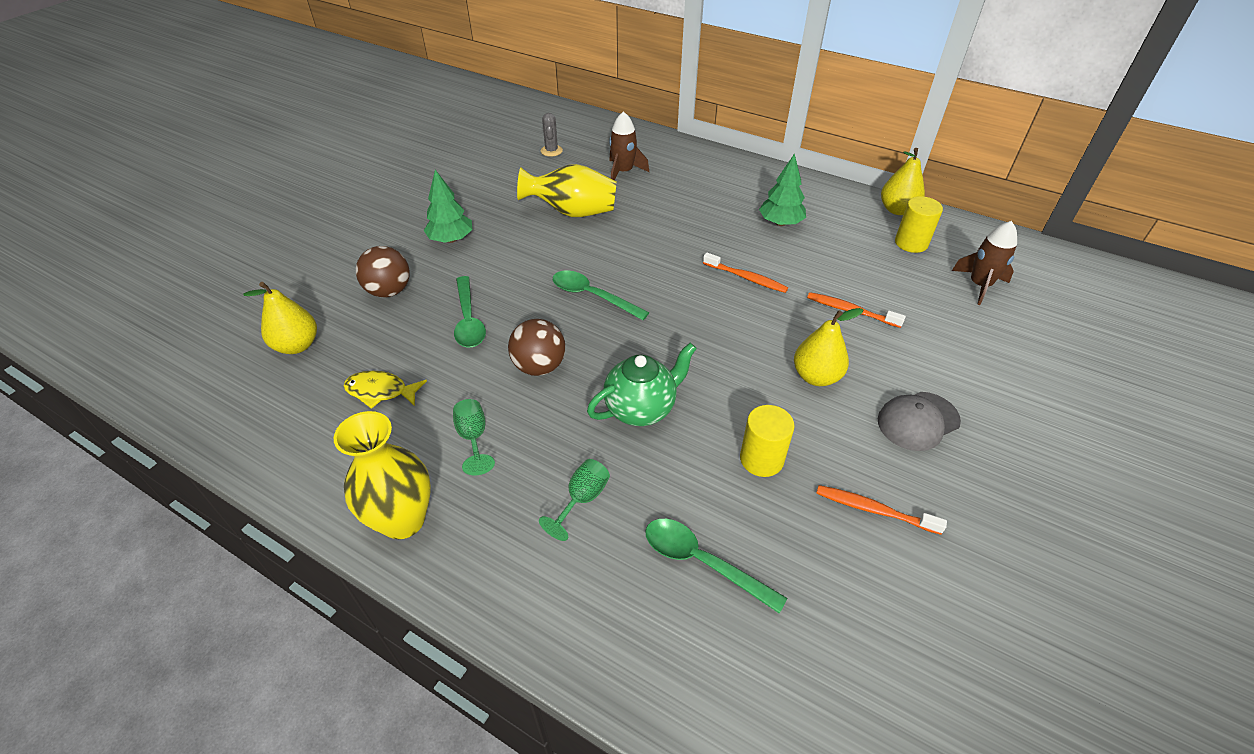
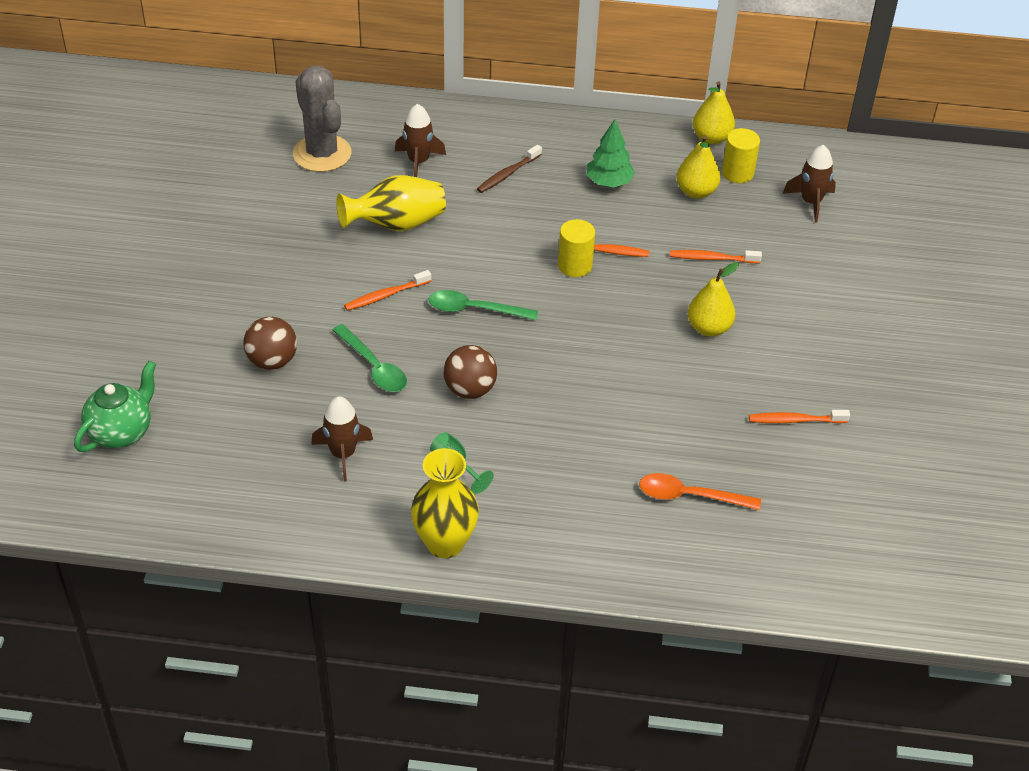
camera: 25 degrees left, 0 degrees up
yellow pear [243,282,317,354] -> yellow pear moved to [676,135,721,199]
yellow fish [344,371,427,409] -> brown rocket [311,396,373,482]
green tree [424,170,472,243] -> none
green goblet [539,459,610,541] -> none
grey cactus [541,113,563,157] -> grey cactus [293,66,351,172], size x2.24
green teapot [587,343,697,426] -> green teapot moved to [74,361,156,452]
green spoon [645,519,787,614] -> orange spoon [639,473,761,510]
yellow cylinder [740,405,794,477] -> yellow cylinder moved to [558,219,595,277]
grey cap [878,392,961,451] -> none
none -> orange toothbrush [344,270,431,311]
none -> brown toothbrush [477,145,542,193]

